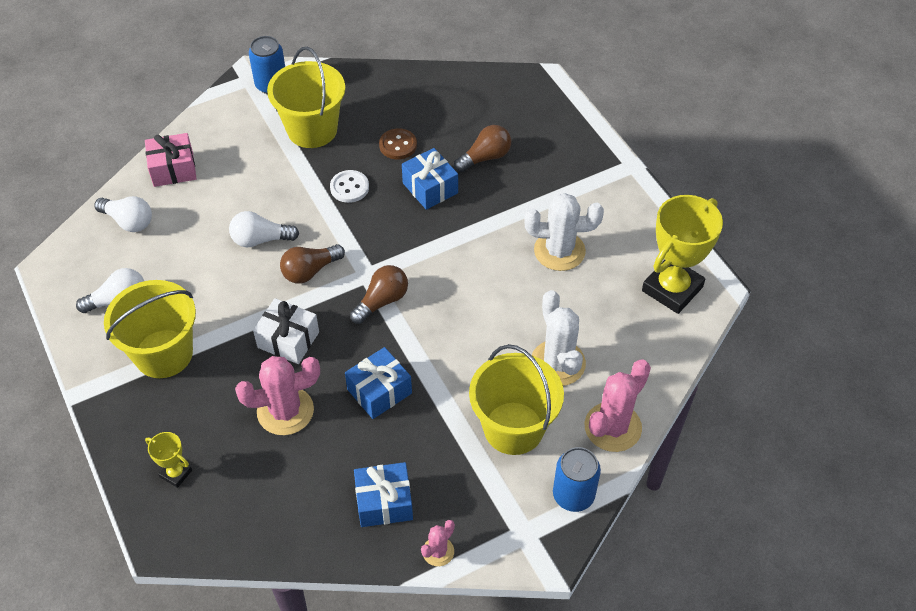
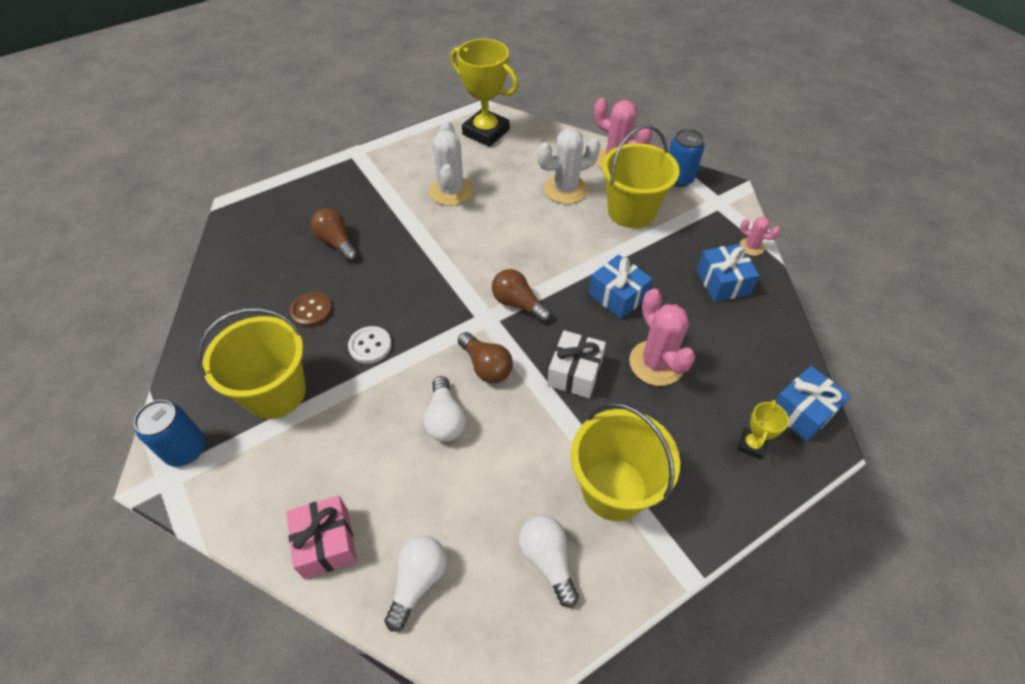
camera: 95 degrees left, 0 degrees up
blue gift [402,148,458,210] -> blue gift moved to [775,366,851,441]

